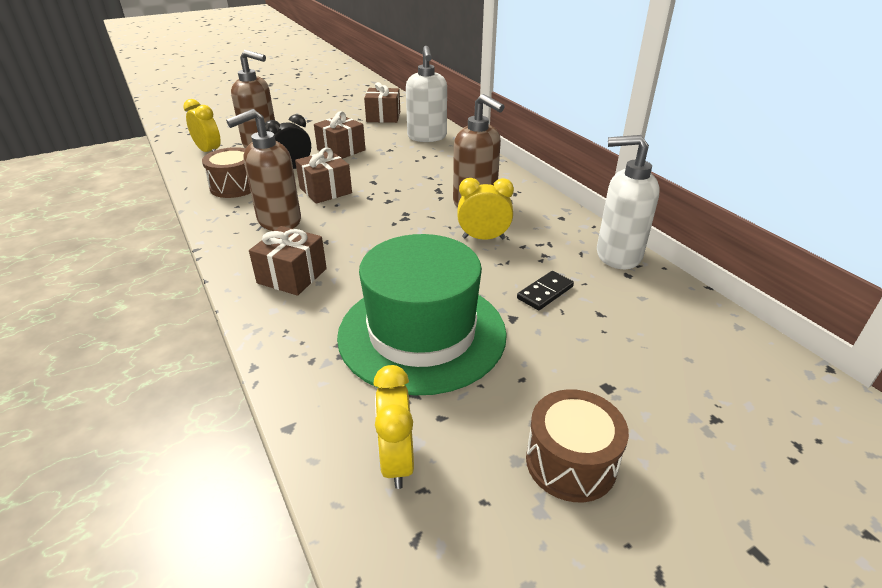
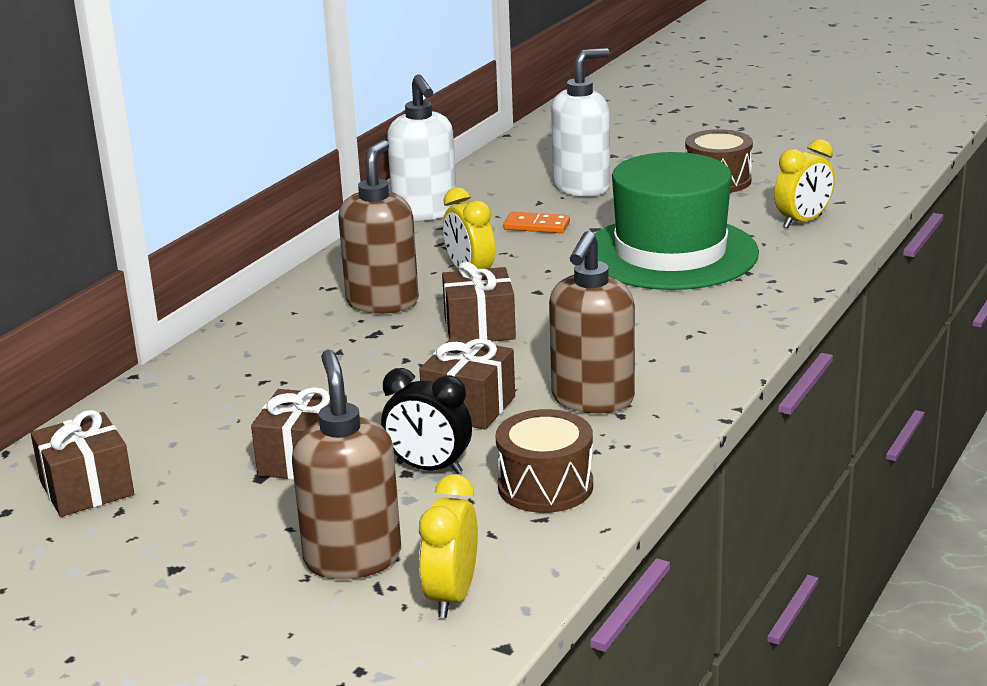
camera: 120 degrees left, 10 degrees down
brown soap dispenser [226,109,301,231] -> brown soap dispenser turned 90 degrees clockwise [549,231,635,413]
brown gift [249,226,327,296] -> brown gift moved to [442,262,516,341]
white soap dispenser [406,46,447,142] -> white soap dispenser moved to [551,48,610,197]
black domino [517,271,574,310] -> orange domino [503,212,570,233]

